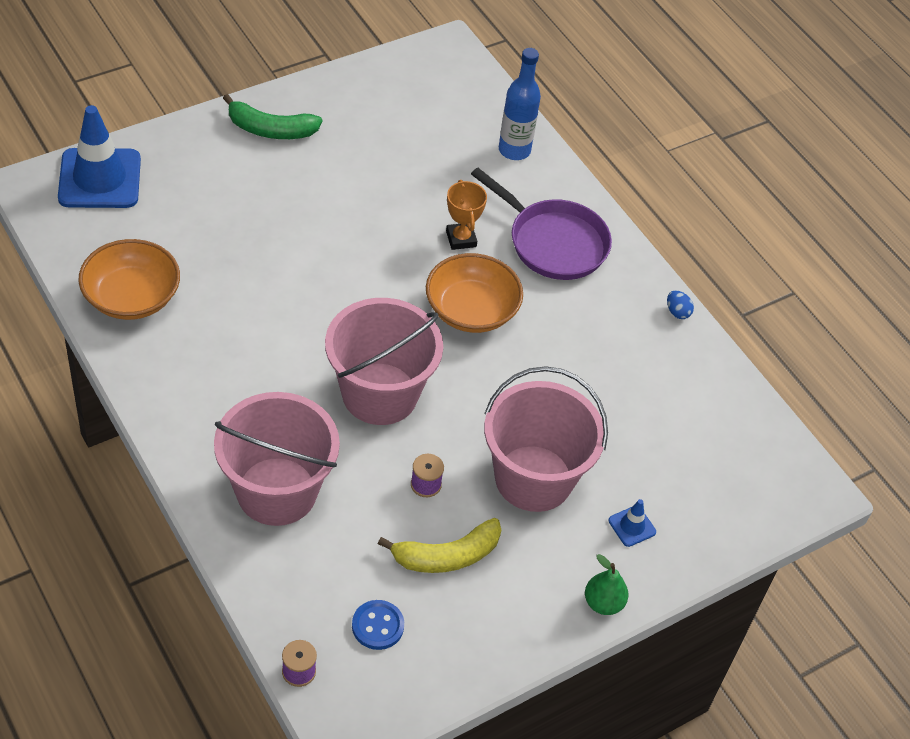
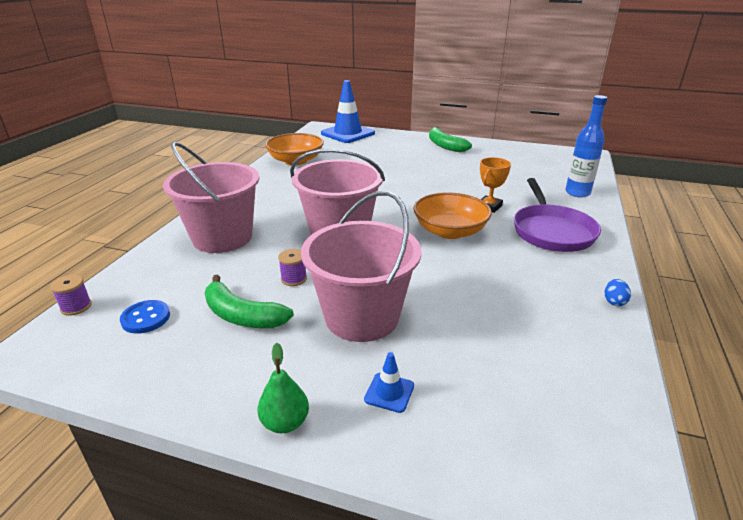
camera: 55 degrees right, 20 degrees down
yellow banana [378,518,501,573] -> green banana [205,275,294,328]

